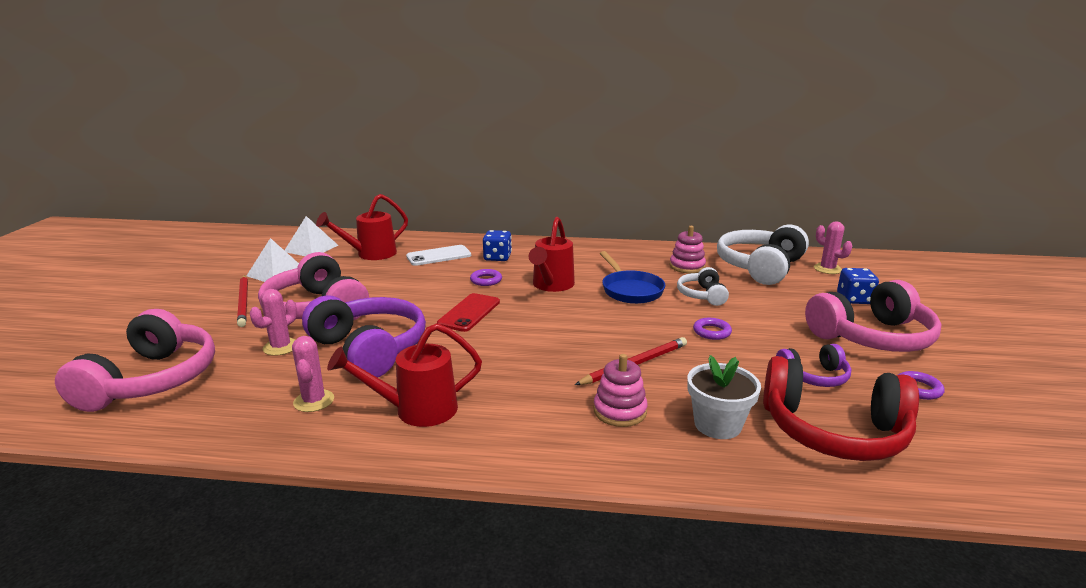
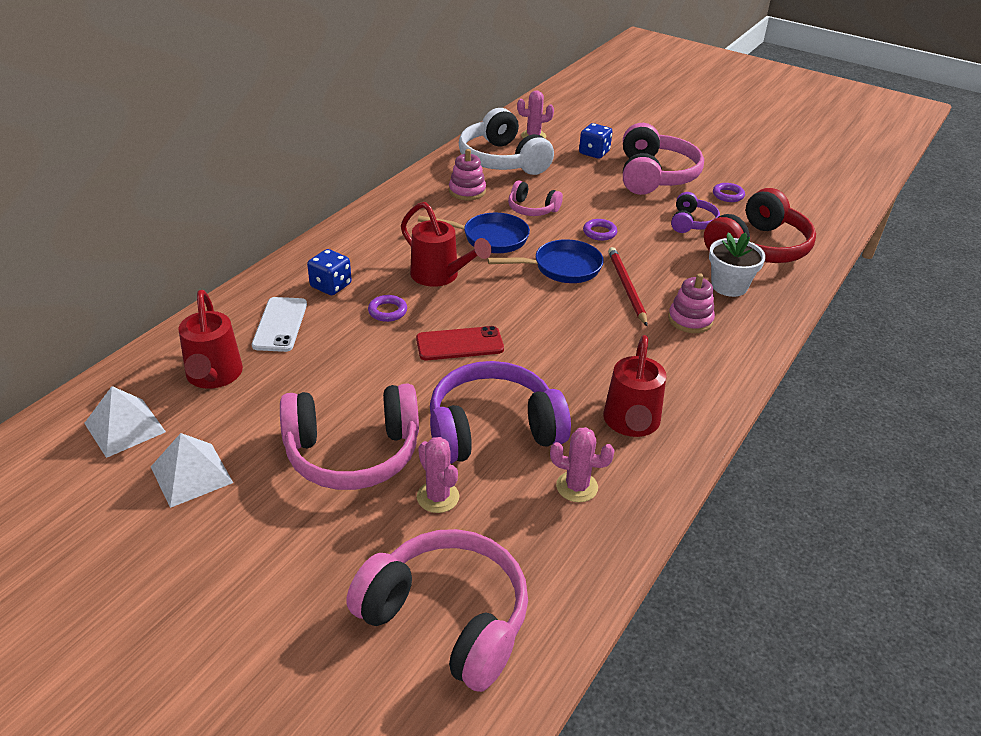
camera: 65 degrees left, 15 degrees up
red pencil [237,275,248,327] -> none
red phone [437,293,500,332] -> red phone turned 60 degrees counterclockwise [416,326,504,360]
white headphones [677,267,729,306] -> pink headphones [508,180,563,216]
none -> blue pan [488,239,604,283]

